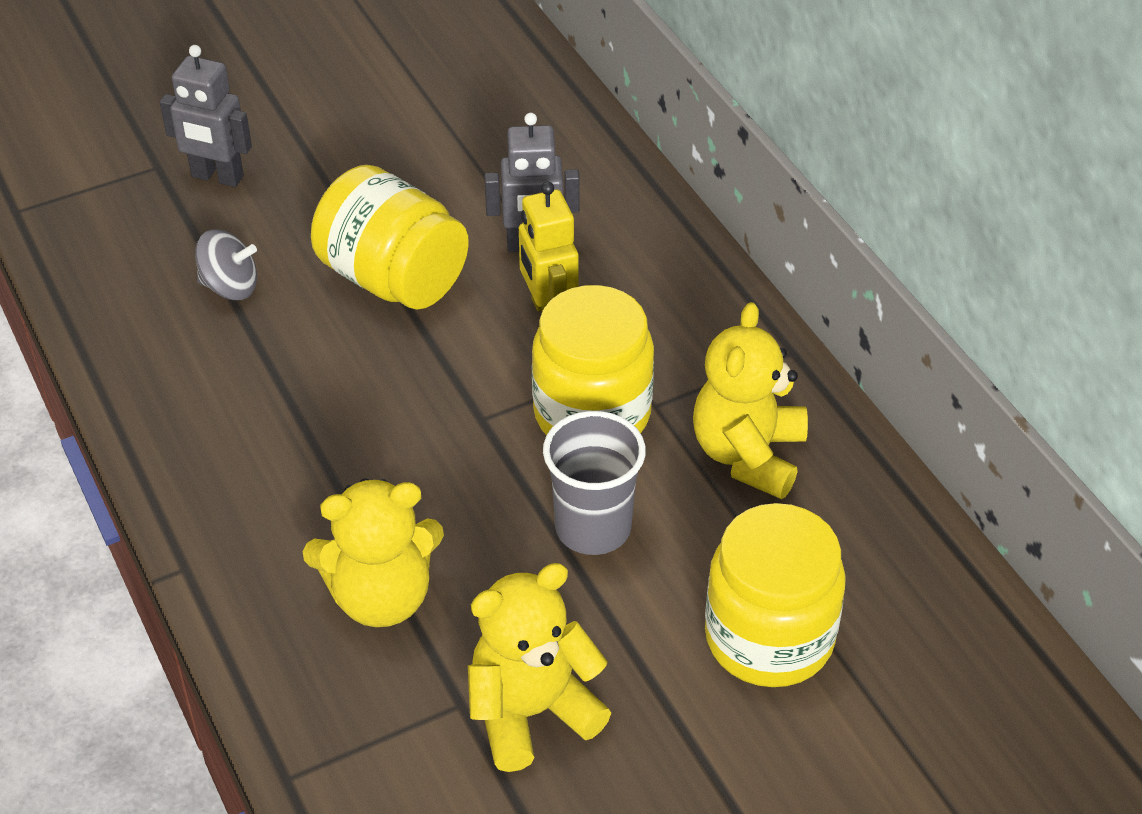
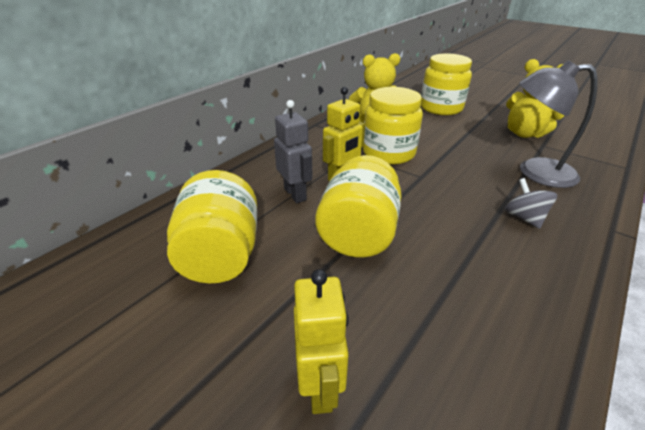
camera: 115 degrees left, 10 degrees down
grey robot [160,45,252,187] -> yellow robot [294,269,349,414]
grey spinning top [195,229,257,300] -> grey spinning top moved to [505,178,557,229]
yellow teddy bear [303,478,444,627] -> grey lamp [519,60,598,188]
grey cup [543,411,646,555] -> none
none -> yellow jar [167,170,257,284]

